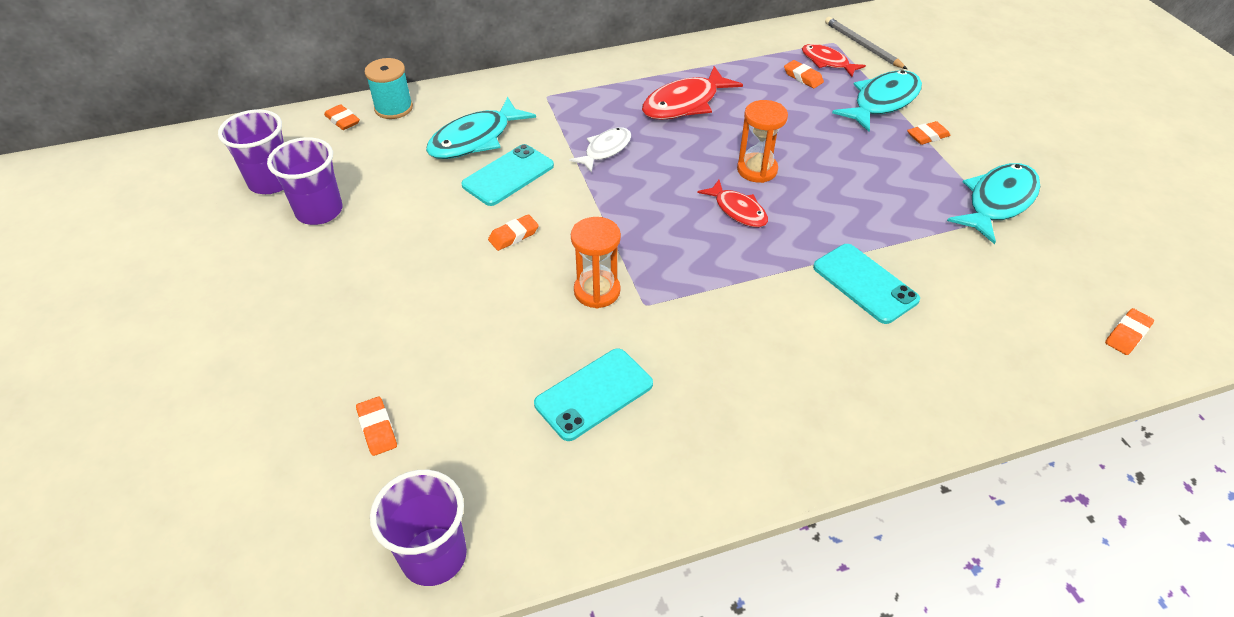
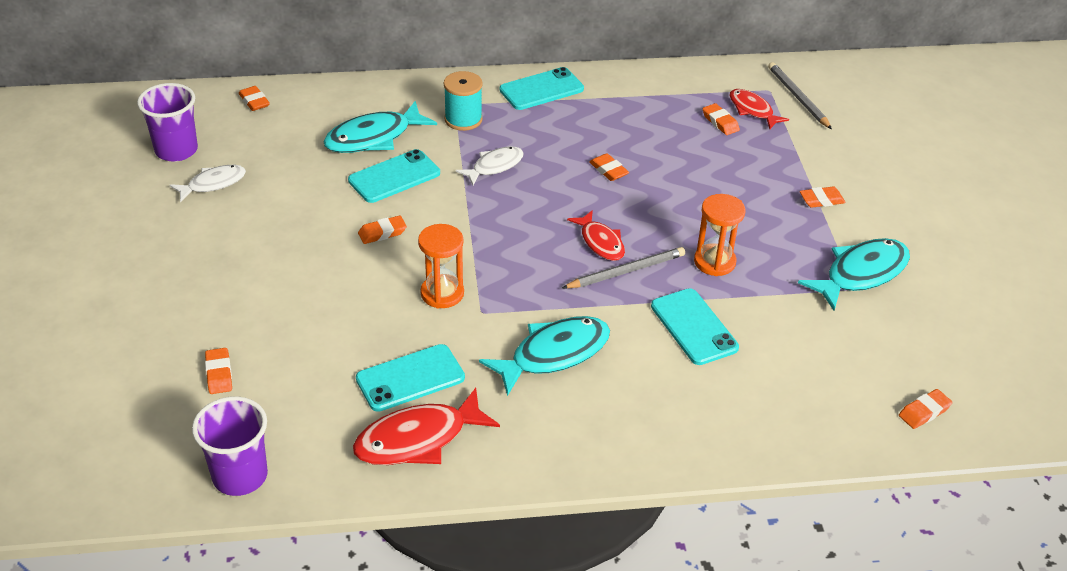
camera: 10 degrees right, 5 degrees down
purple cup [267,137,342,225] -> white fish [170,165,246,202]
turquoise spool [365,58,413,119] -> turquoise spool moved to [444,71,483,131]
red fish [642,66,743,120] -> red fish moved to [353,388,500,465]
orange hourglass [737,100,788,183] -> orange hourglass moved to [694,194,746,276]
turquoise fish [832,70,922,132] -> turquoise fish moved to [479,316,610,396]
none -> turquoise phone [499,67,584,110]
none -> grey pencil [562,247,685,289]
none -> orange eraser [589,153,629,181]

